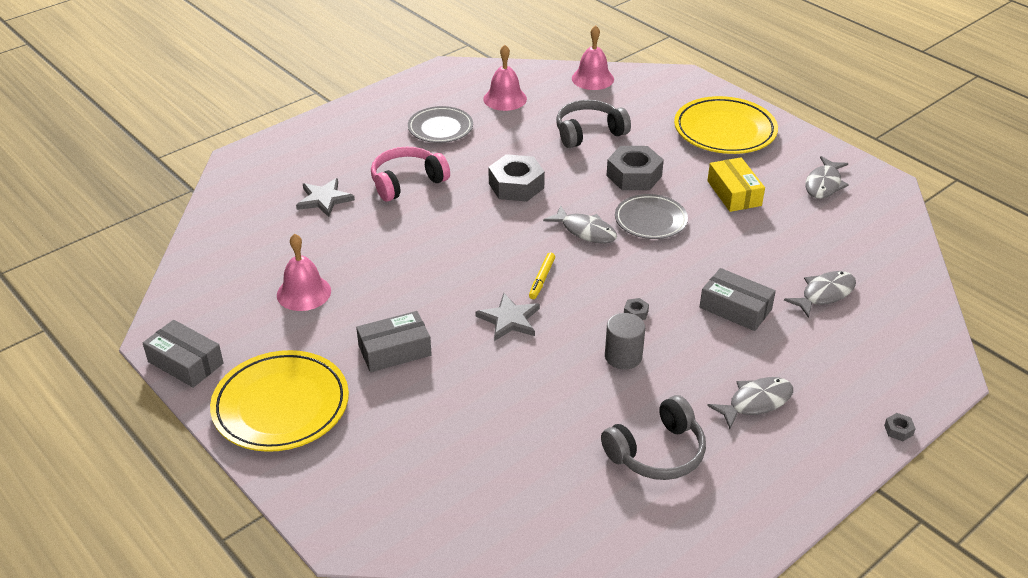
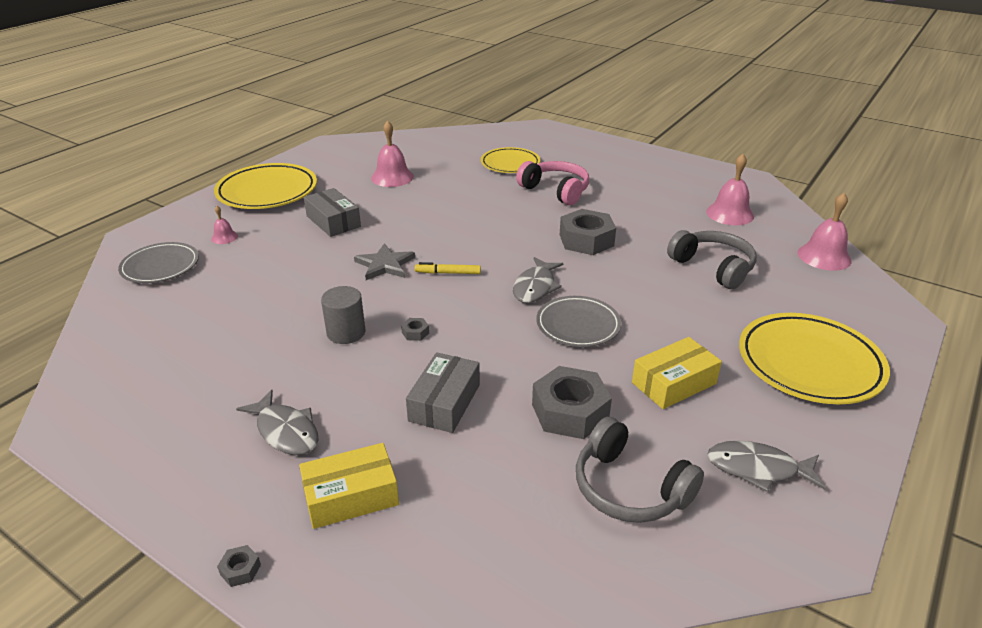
camera: 75 degrees right, 5 degrees down
grey box [143,320,223,388] -> none
grey star [296,178,355,217] -> yellow plate [481,147,540,173]
grey plate [408,106,473,143] -> grey plate moved to [118,242,199,283]
grey headphones [601,395,706,480] -> grey headphones moved to [576,417,704,523]
grey nut [607,146,664,190] -> grey nut moved to [532,366,612,439]
grey fish [784,271,856,318] -> none
none -> pink bell [211,206,238,244]
none -> yellow box [299,443,399,529]

